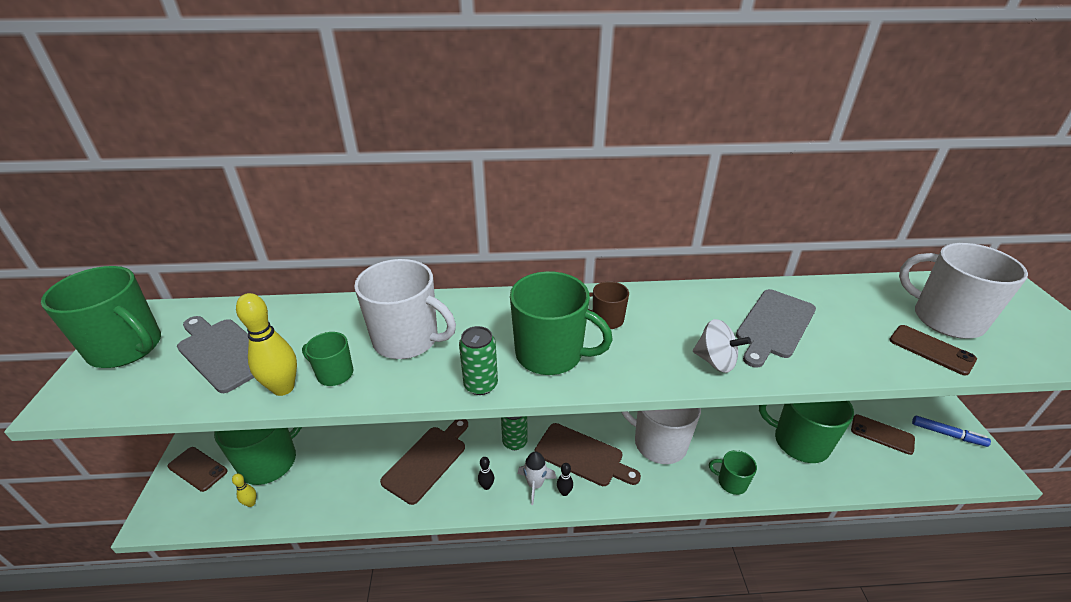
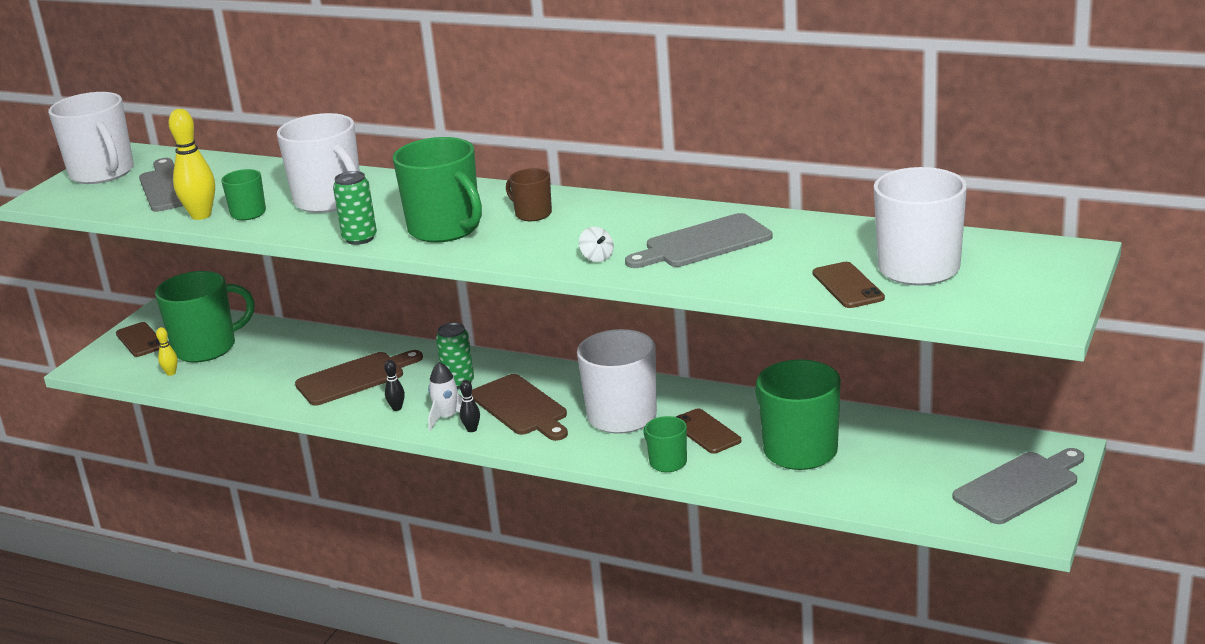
camera: 30 degrees right, 10 degrees down
green mug [41,266,161,368] -> white mug [48,92,134,184]
white spinning top [693,319,751,373] -> white spinning top [579,227,614,262], size x0.61
brown phone [851,414,915,455] -> brown phone moved to [676,408,741,454]
blue marker [912,416,991,447] -> grey cutting board [952,448,1084,524]

